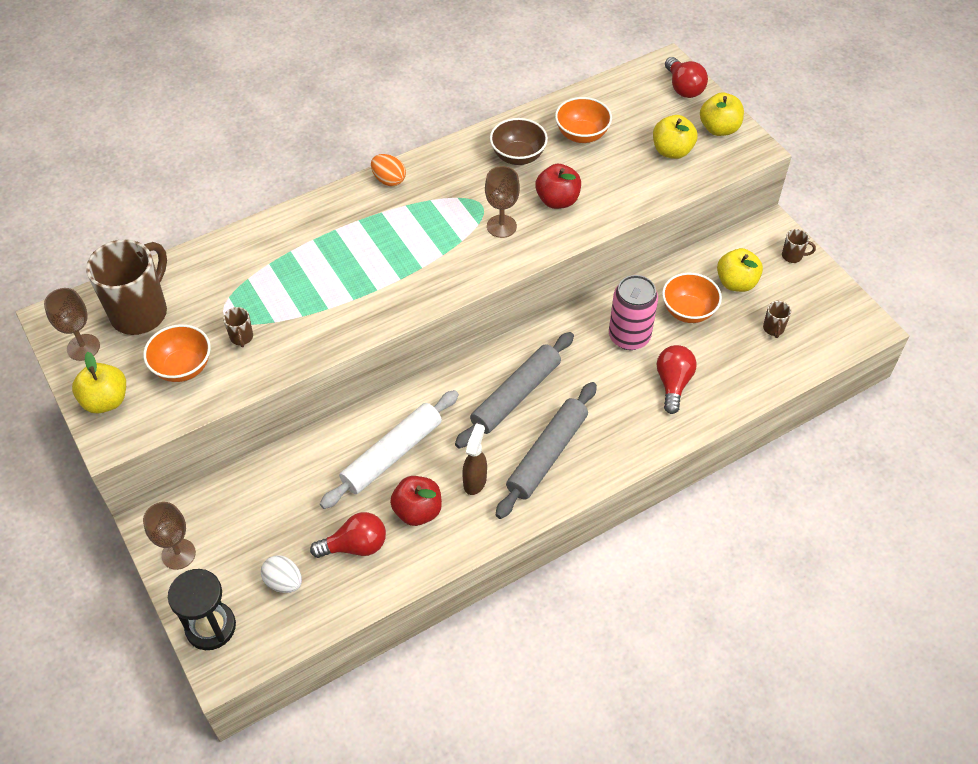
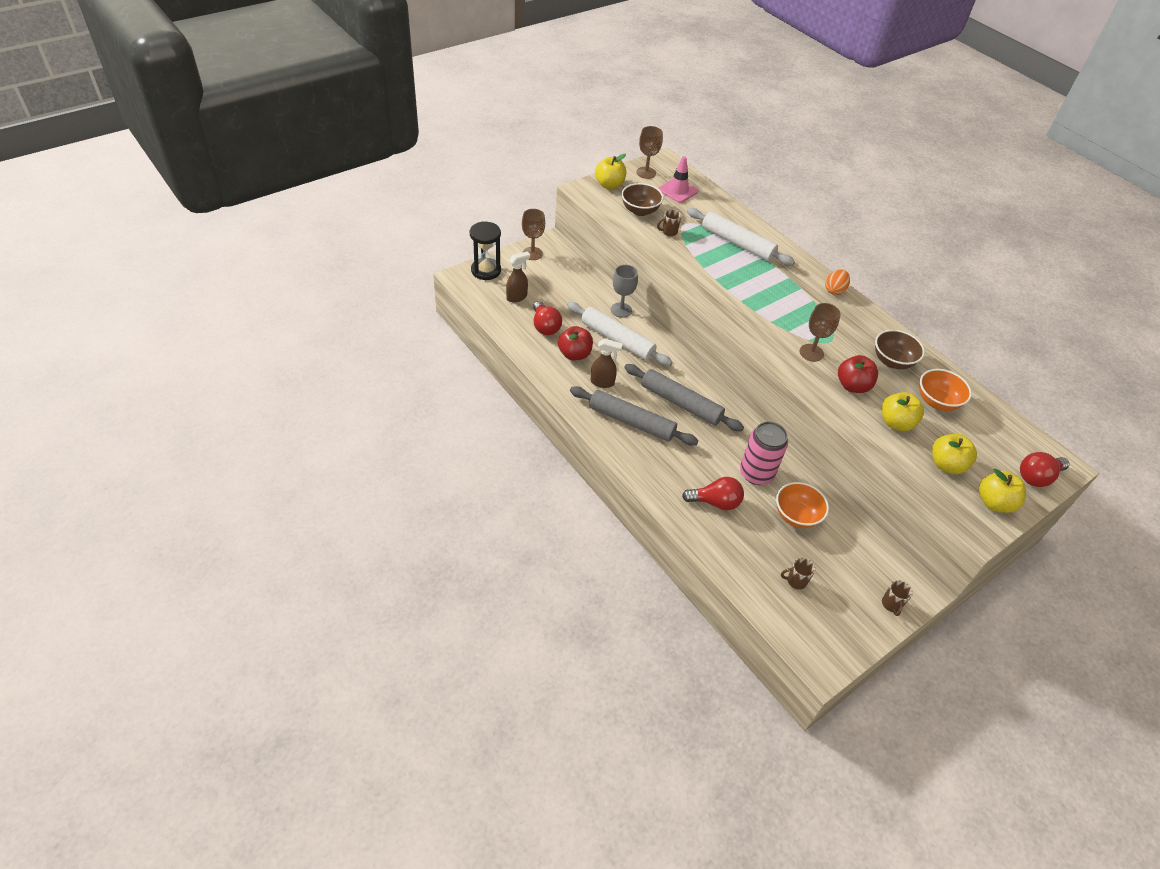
camera: 80 degrees right, 5 degrees down
brown mug [86,239,167,335] -> pink traffic cone [659,156,698,203]
orange bowl [143,324,211,382] -> brown bowl [621,183,664,216]
white egg [261,555,302,593] -> brown spray bottle [506,251,530,302]
yellow apple [717,248,763,292] -> yellow apple moved to [882,392,924,431]
none -> grey goblet [611,265,638,318]
none -> white rolling pin [687,208,795,266]

